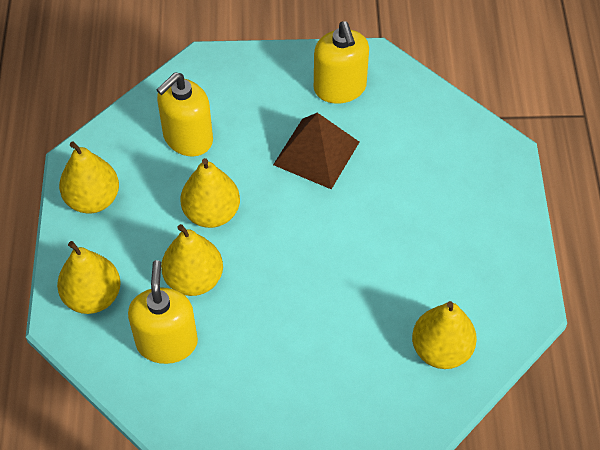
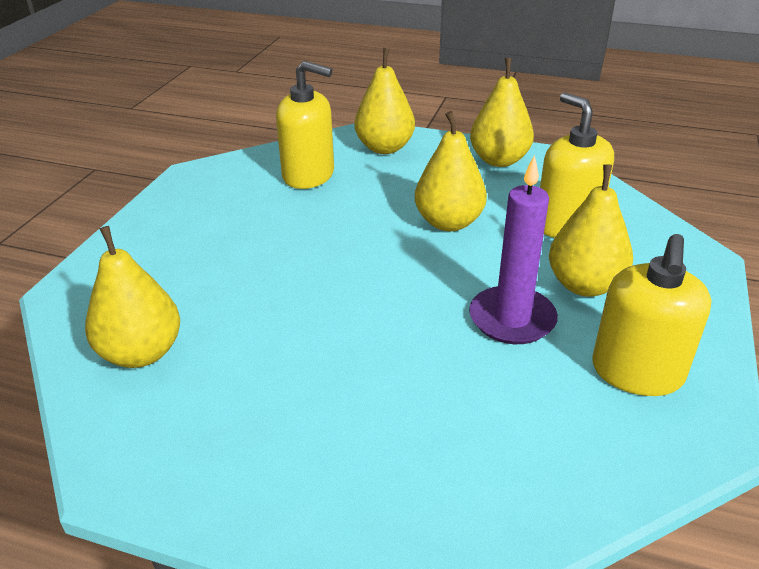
camera: 110 degrees right, 20 degrees down
yellow pear [161,224,223,296] -> yellow pear moved to [549,164,633,297]
brown pyramid [273,113,359,189] -> purple candle [469,155,558,344]
yellow soap dispenser [314,21,369,104] -> yellow soap dispenser turned 75 degrees counterclockwise [592,234,711,396]

